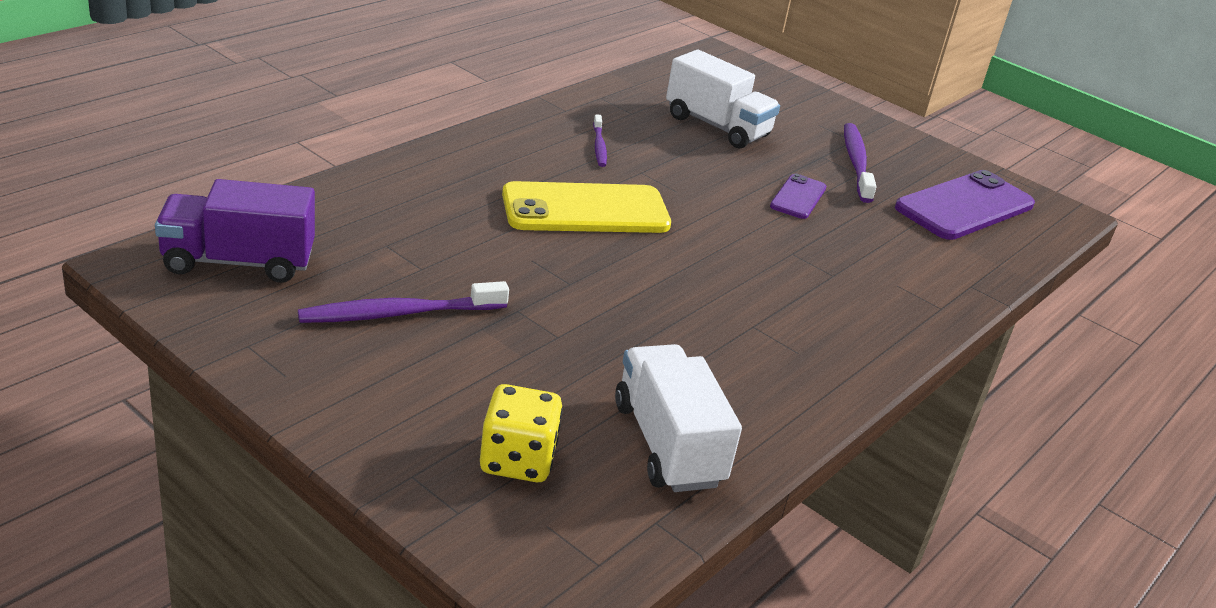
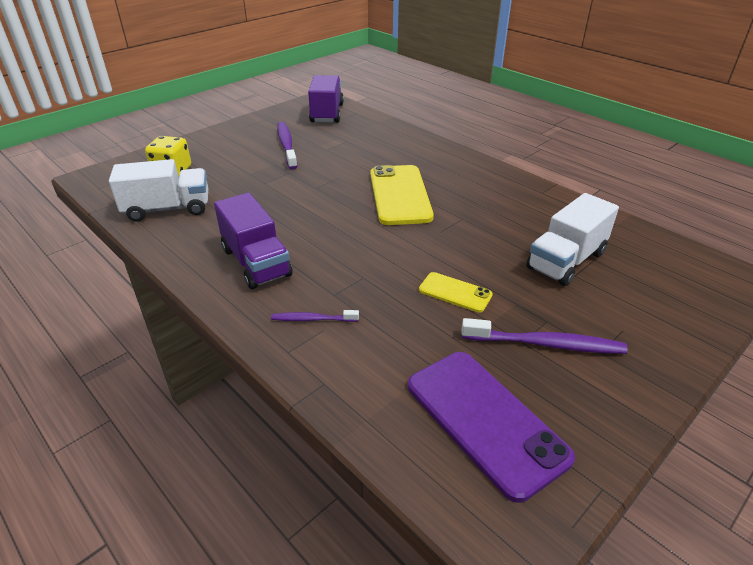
camera: 100 degrees right, 5 degrees up
purple toothbrush [593,114,607,167] -> purple toothbrush moved to [271,310,359,322]
purple phone [770,174,826,219] -> yellow phone [419,272,493,313]
none -> purple truck [214,193,293,289]

